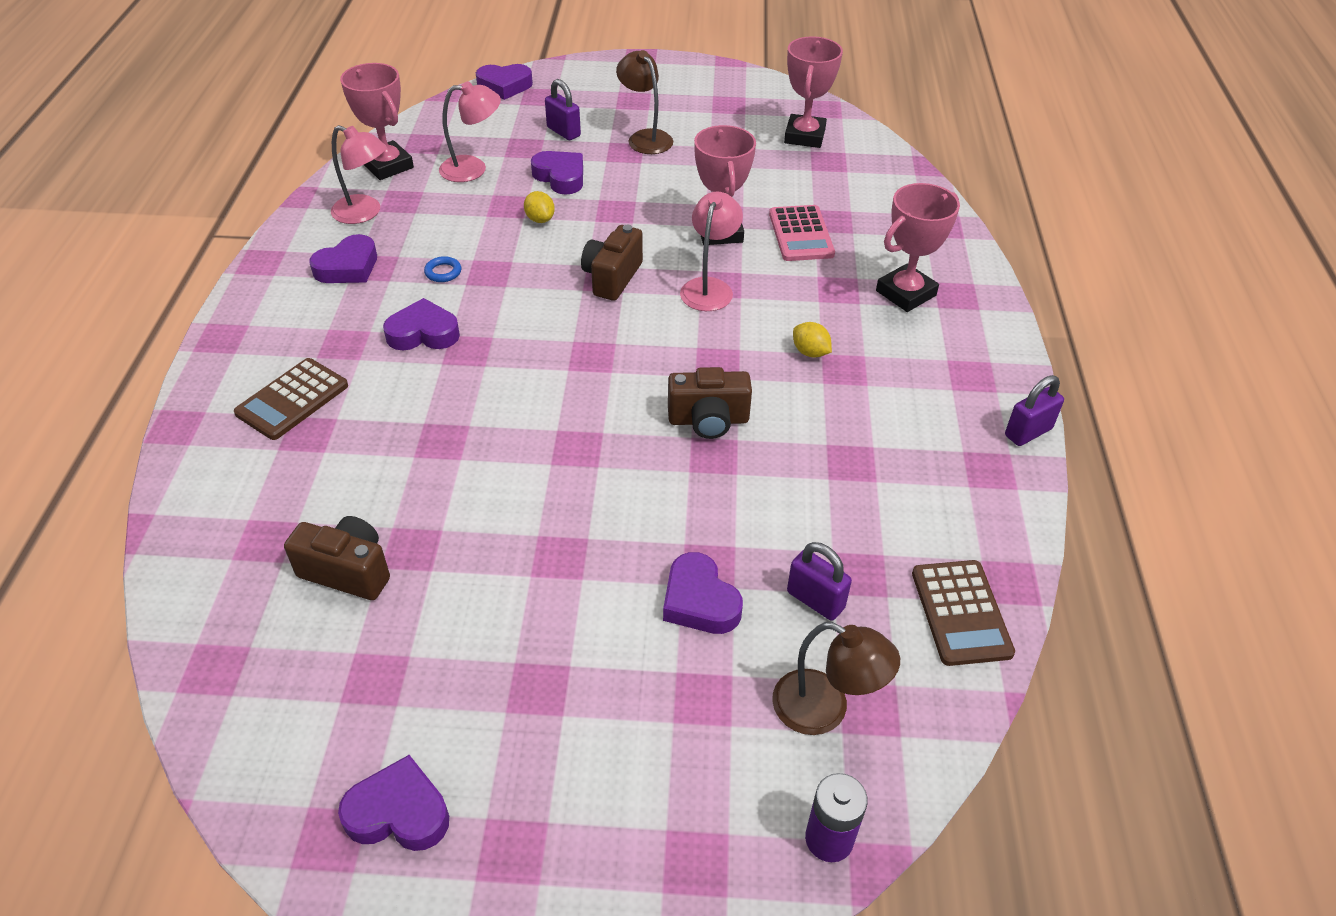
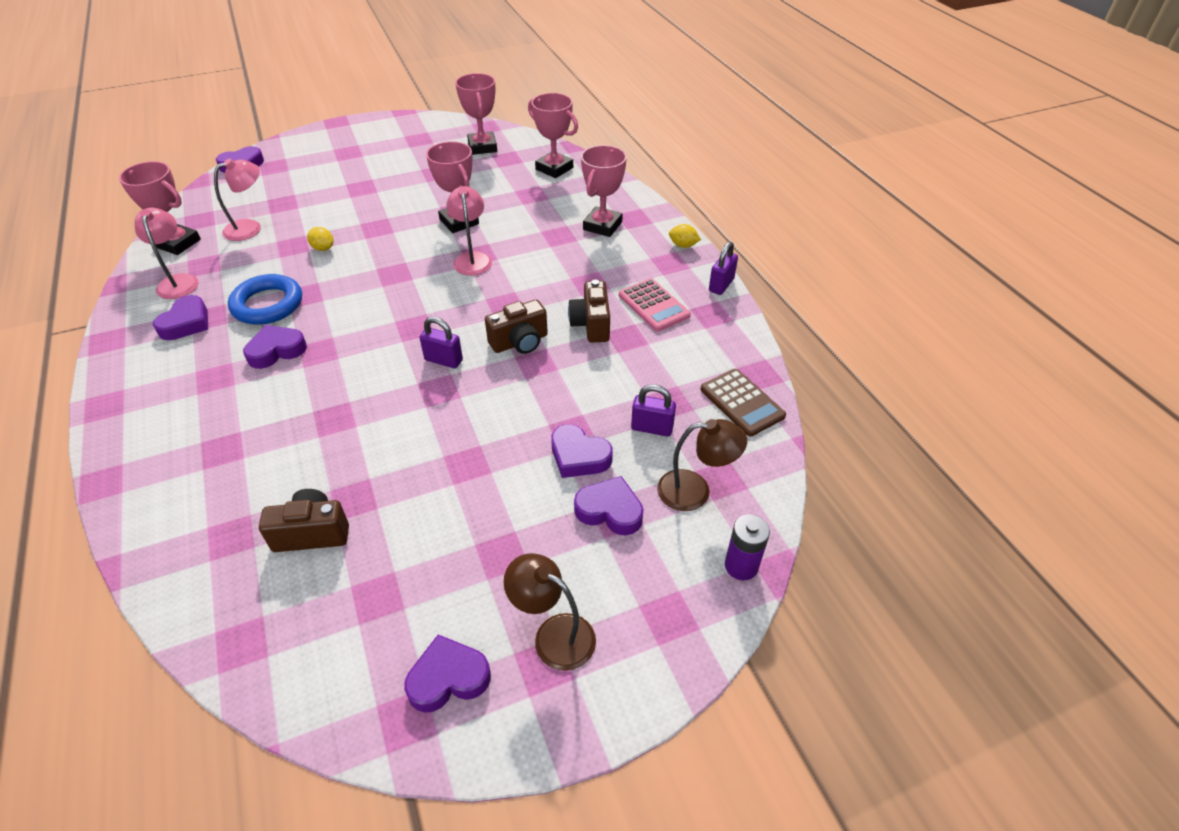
camera: 25 degrees left, 0 degrees up
brown calculator [234,358,348,440] -> none
pink lamp [331,125,387,224] -> pink lamp turned 105 degrees counterclockwise [135,207,198,299]
blue ring [424,256,461,282] -> blue ring [228,274,302,325], size x2.42
purple heart [531,151,583,195] -> purple heart moved to [574,476,644,535]
purple padlock [545,79,581,140] -> purple padlock moved to [419,317,463,368]
brown camera [581,225,643,301] -> brown camera moved to [568,280,610,343]
brown lamp [616,50,673,154] -> brown lamp moved to [504,553,596,671]
pink calculator [769,205,835,261] -> pink calculator moved to [619,278,691,331]
yellow lemon [793,322,832,358] -> yellow lemon moved to [669,224,701,248]
none -> pink trophy [528,93,578,178]

